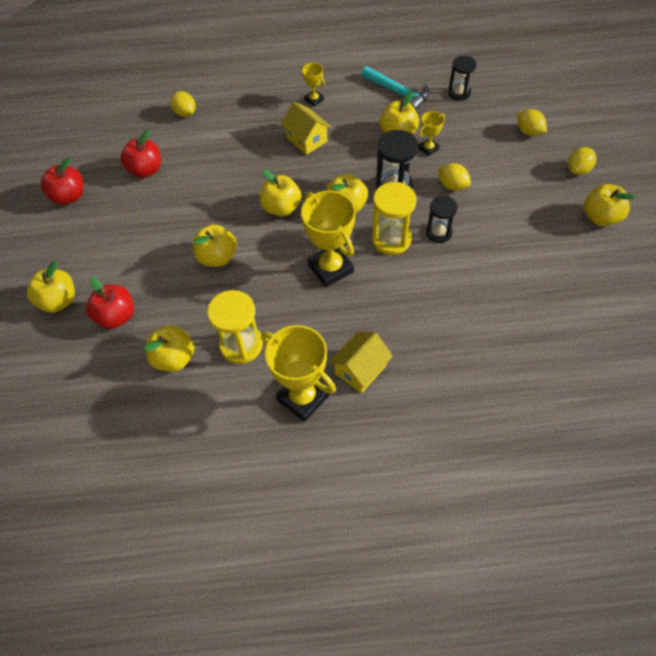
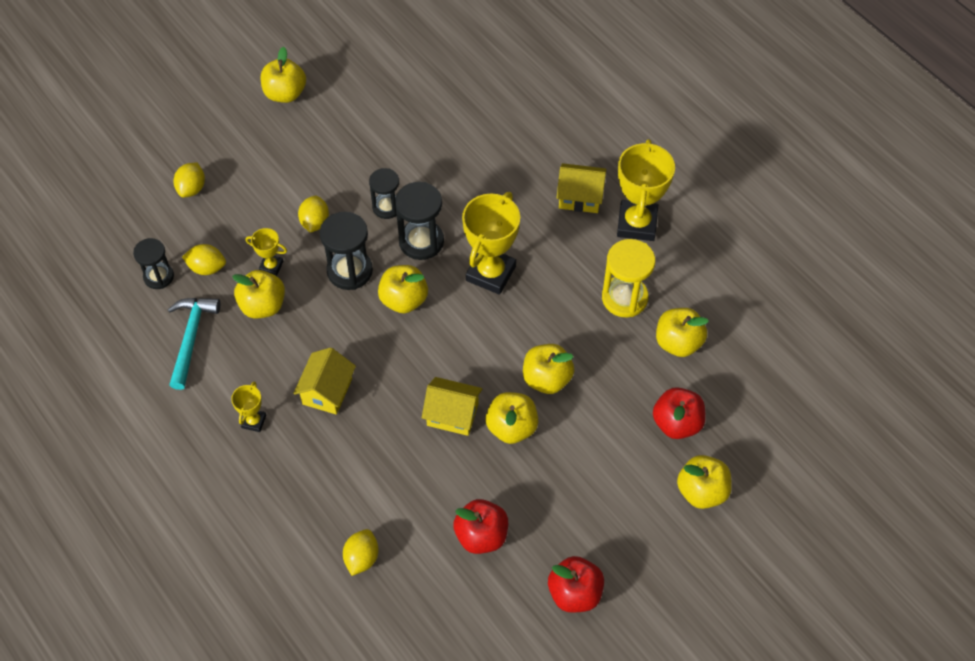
camera: 125 degrees left, 0 degrees up
yellow apple [260,170,302,216] -> yellow apple moved to [486,392,538,444]
yellow hourglass [372,182,417,255] -> black hourglass [395,182,444,260]
yellow lemon [568,147,596,175] -> yellow lemon moved to [182,244,226,275]
none -> yellow house [422,377,482,436]

